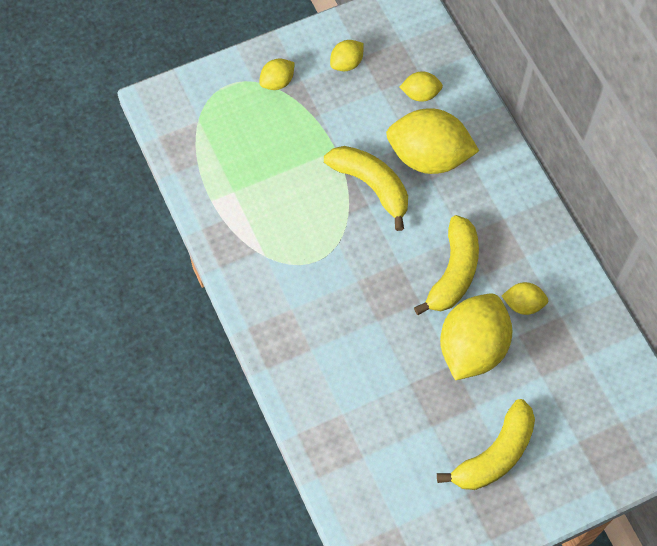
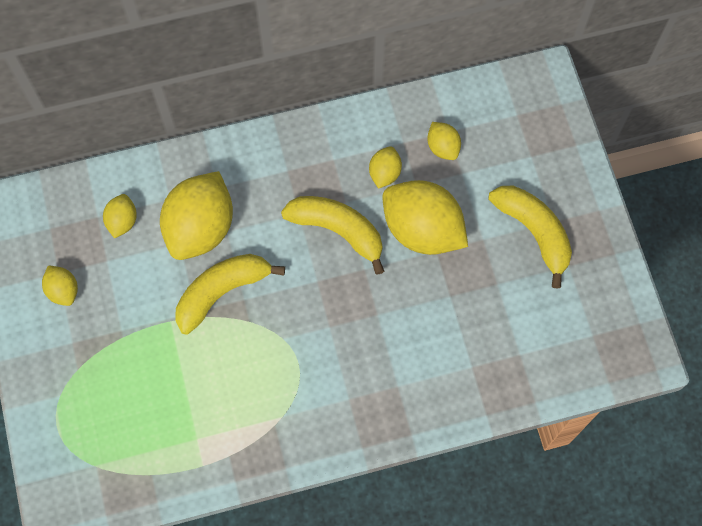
camera: 80 degrees left, 5 degrees up
yellow lemon [259,58,295,90] -> yellow lemon moved to [427,122,461,160]

